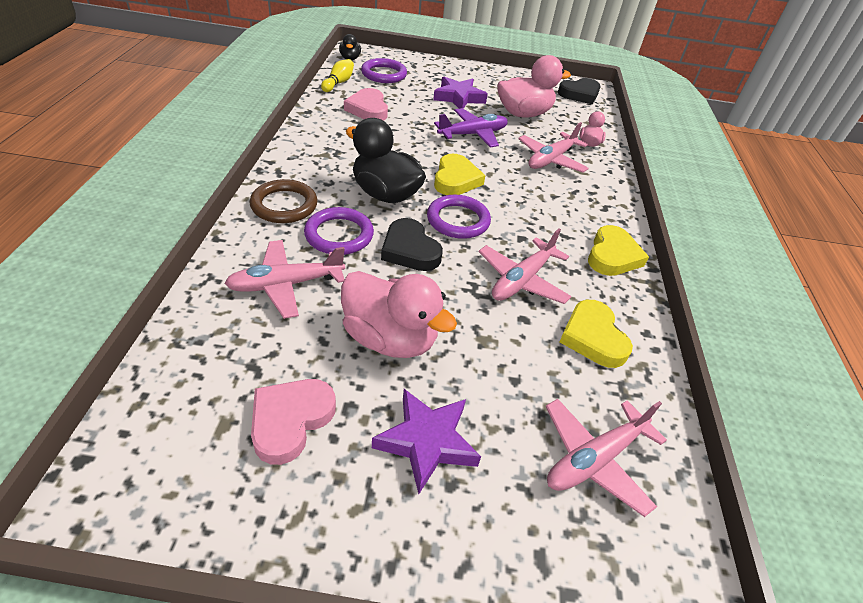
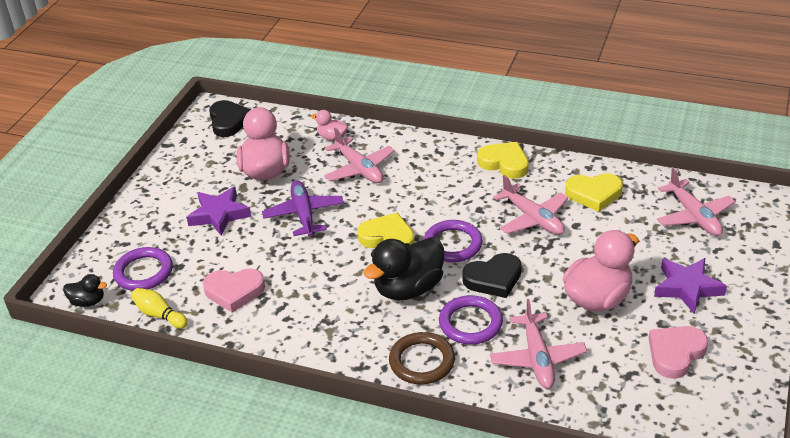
camera: 70 degrees left, 5 degrees down
pink heart [251,379,336,465] -> pink heart turned 90 degrees clockwise [649,326,708,379]

